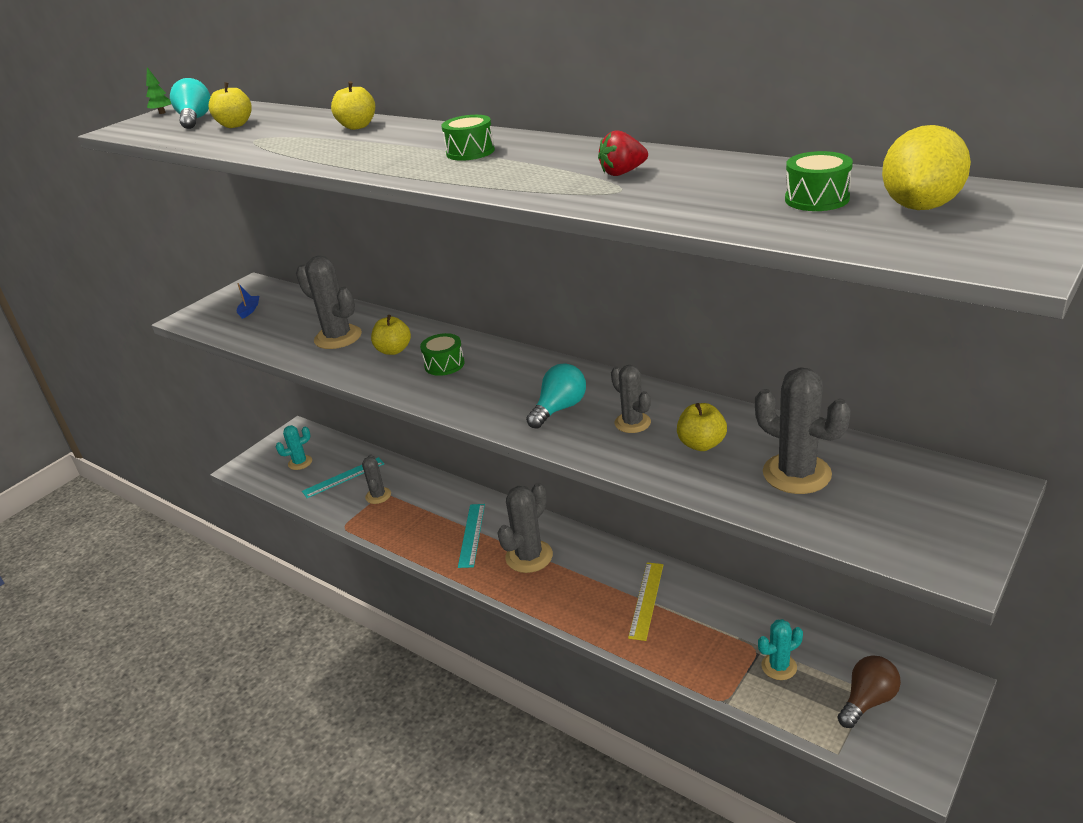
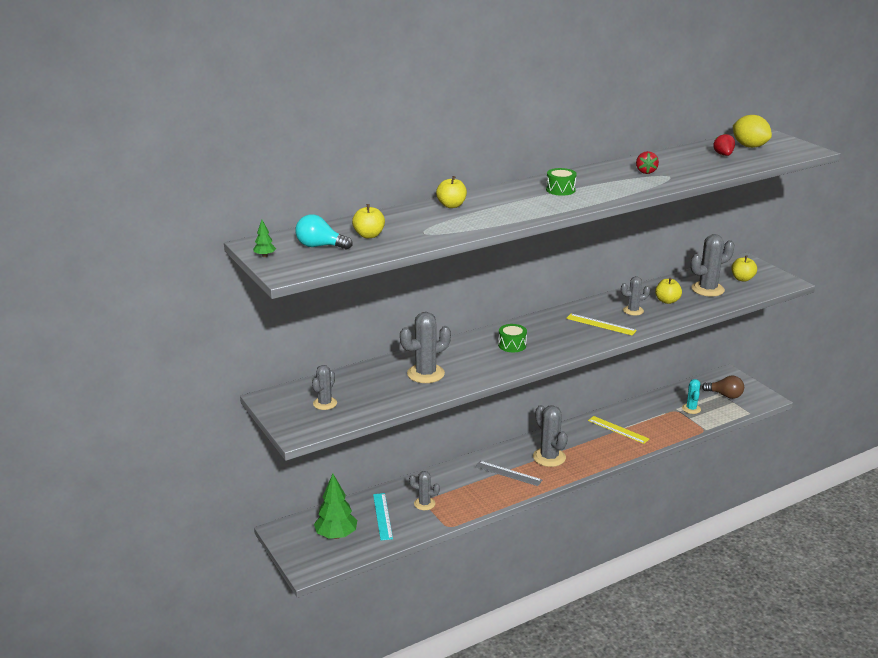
camera: 70 degrees left, 5 degrees down
blue boat [237,283,259,319] -> grey cactus [312,365,337,410]
turquoise cactus [276,425,312,470] -> green tree [314,474,357,539]
yellow apple [371,315,411,355] -> yellow apple moved to [731,255,757,282]
turquoise ruler [458,504,485,568] -> grey ruler [475,461,542,486]
turquoise light bulb [526,363,586,429] -> yellow ruler [566,314,637,336]
green drum [785,151,853,211] -> red strawberry [713,134,735,156]
brown light bulb [837,655,901,728] -> brown light bulb turned 135 degrees clockwise [702,376,744,399]

